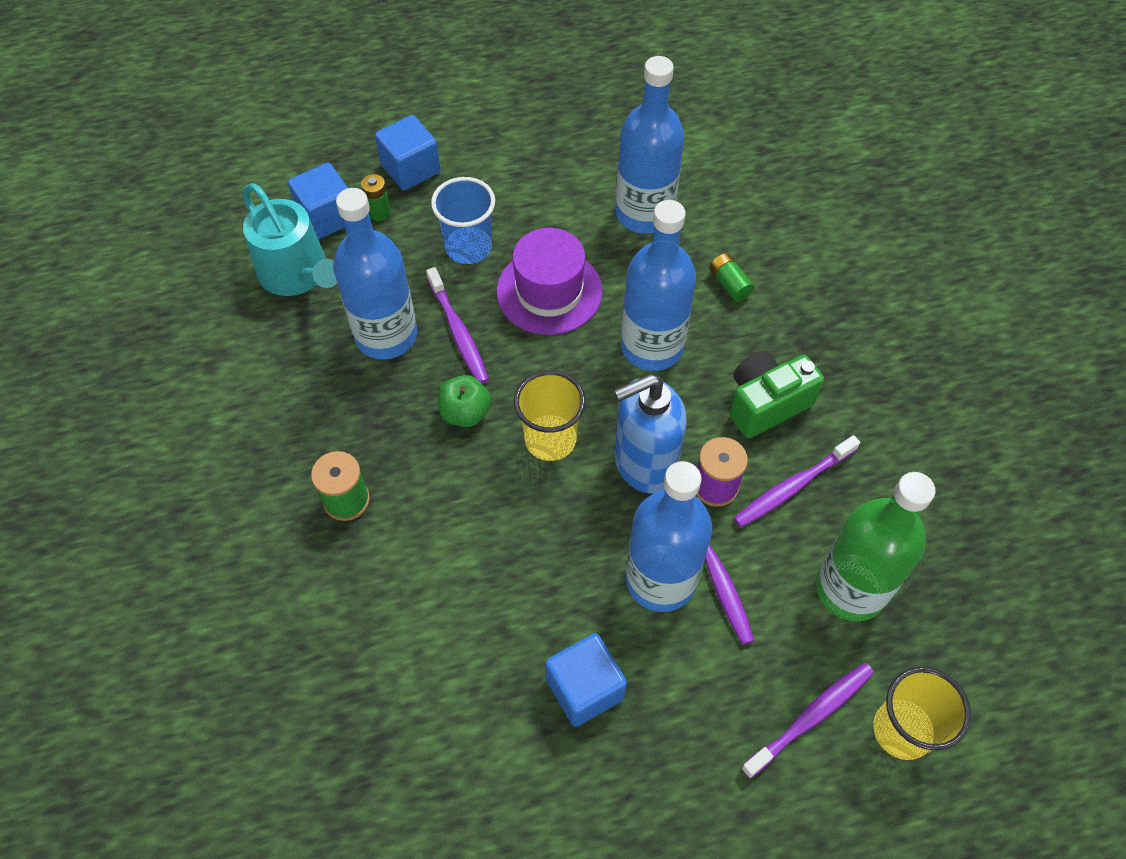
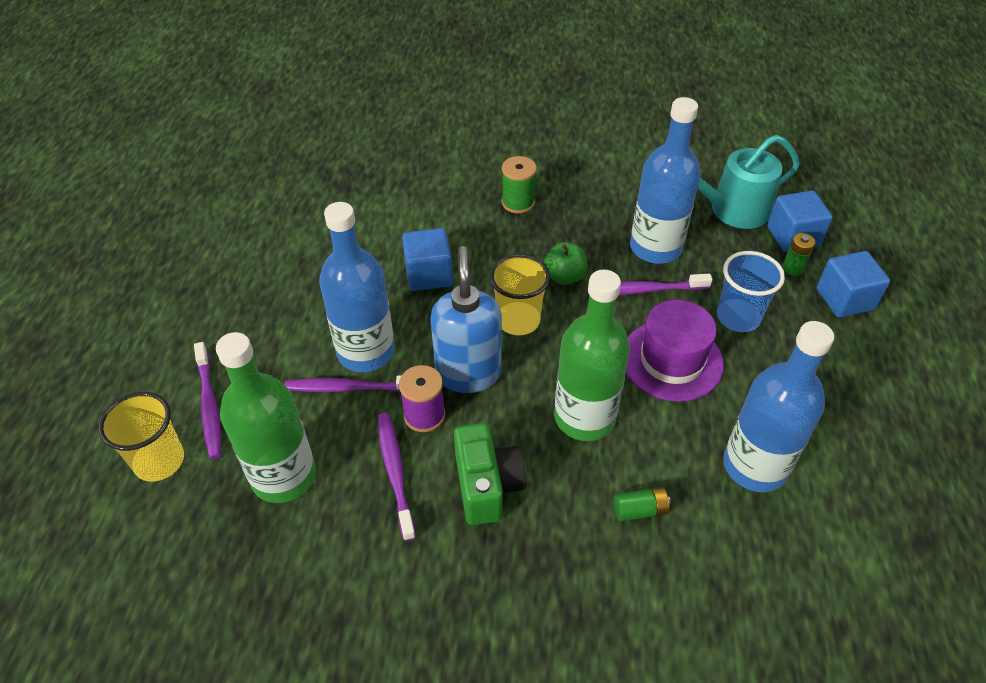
camera: 110 degrees right, 10 degrees down
blue cube [545,633,627,727] -> blue cube moved to [402,228,453,291]
blue bottle [621,200,696,371] -> green bottle [554,270,630,441]

